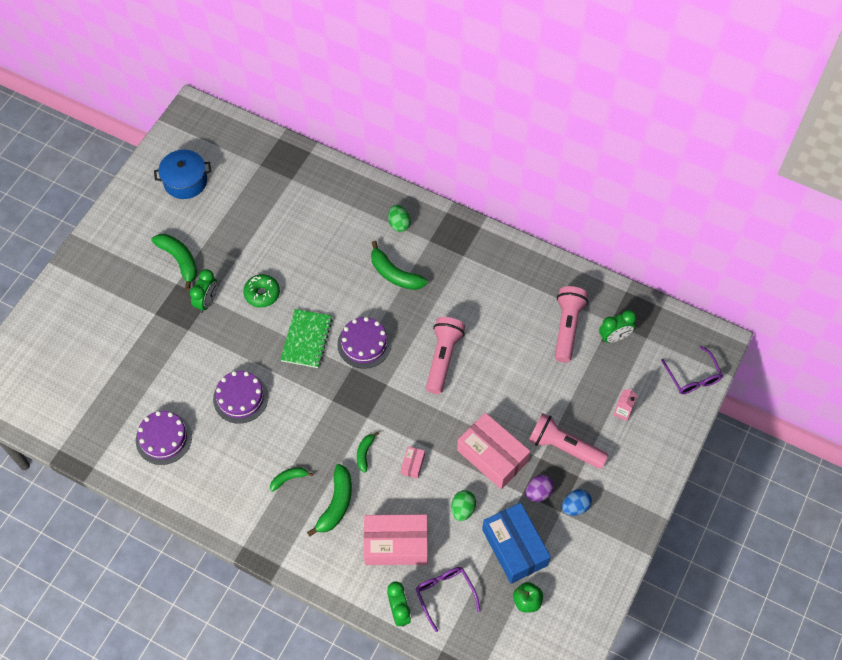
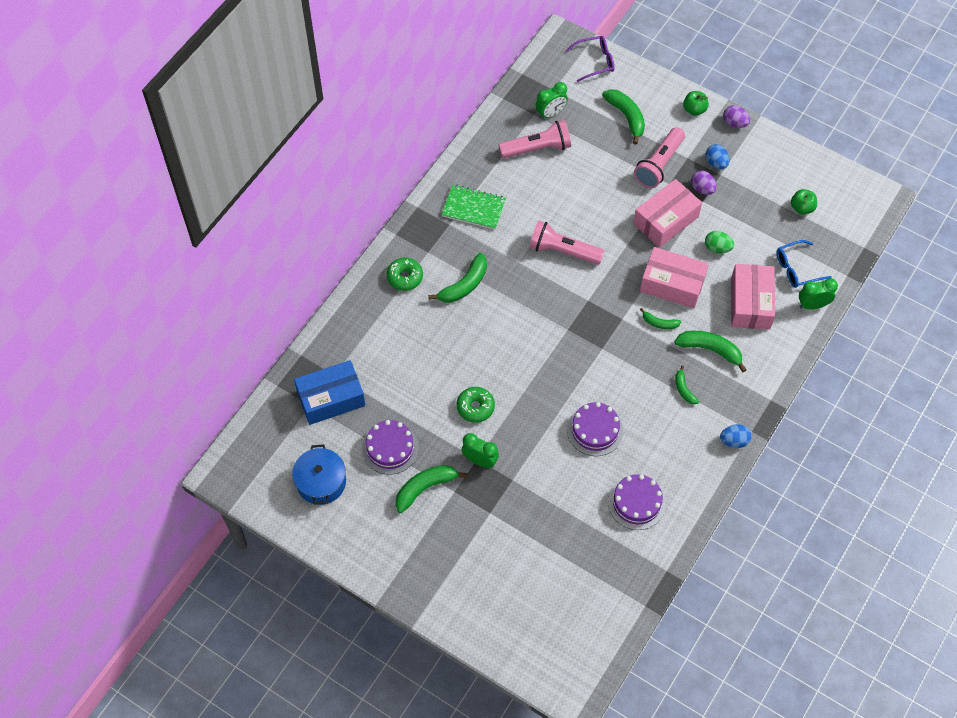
camera: 85 degrees left, 0 degrees up
green notebook [280,309,333,368] -> green notebook moved to [441,185,506,230]
purple cake [337,317,391,369] -> purple cake moved to [362,420,419,475]
green egg [388,205,411,232] -> green donut [386,258,423,291]
pink box [401,446,425,479] -> pink box [640,247,709,308], size x2.30
purple glasses [415,567,481,632] -> blue glasses [776,240,832,288]
blue box [482,503,551,584] -> blue box moved to [294,360,365,425]
pink flashlight [555,286,588,363] -> pink flashlight turned 150 degrees clockwise [498,120,571,158]
green clock [599,310,636,343] -> green clock turned 75 degrees clockwise [536,82,568,119]
pink carton [613,388,638,421] -> green banana [602,89,645,144]
none -> green apple [683,91,709,116]
none -> blue egg [720,424,752,448]
none -> purple egg [723,105,750,128]

